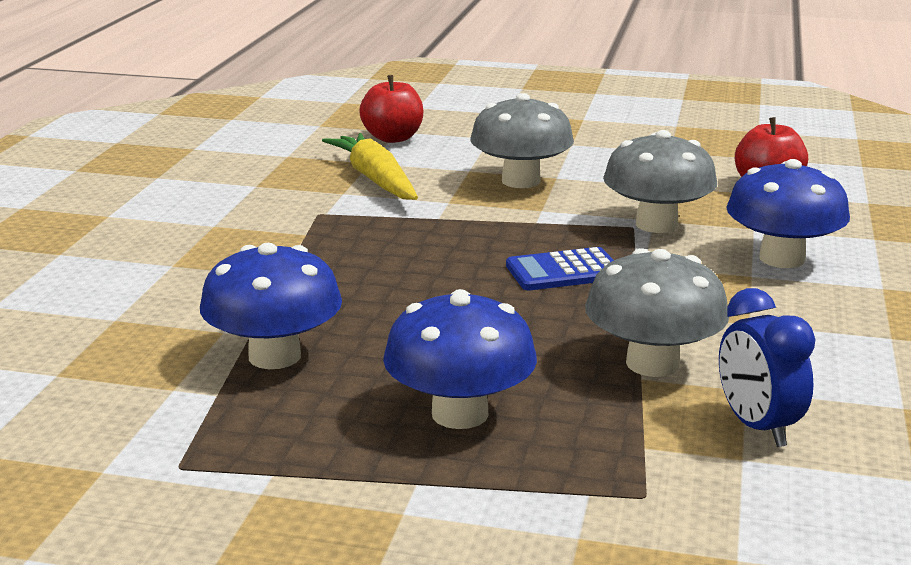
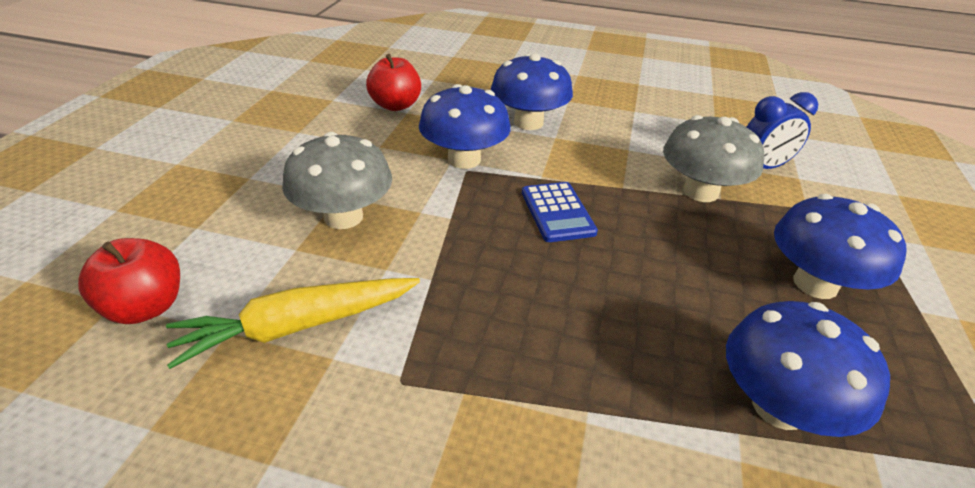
camera: 90 degrees left, 15 degrees up
grey mushroom [603,130,717,233] -> blue mushroom [419,84,511,169]

